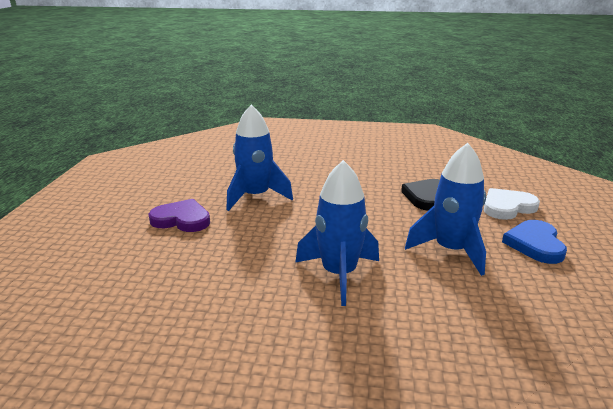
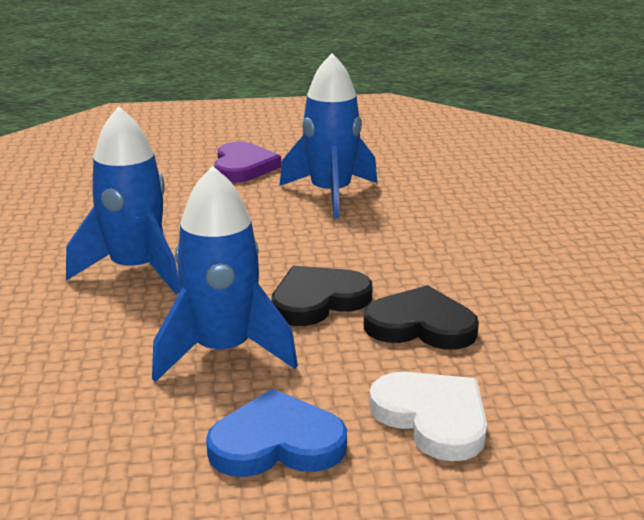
camera: 75 degrees right, 0 degrees up
none -> black heart [271,266,373,326]

